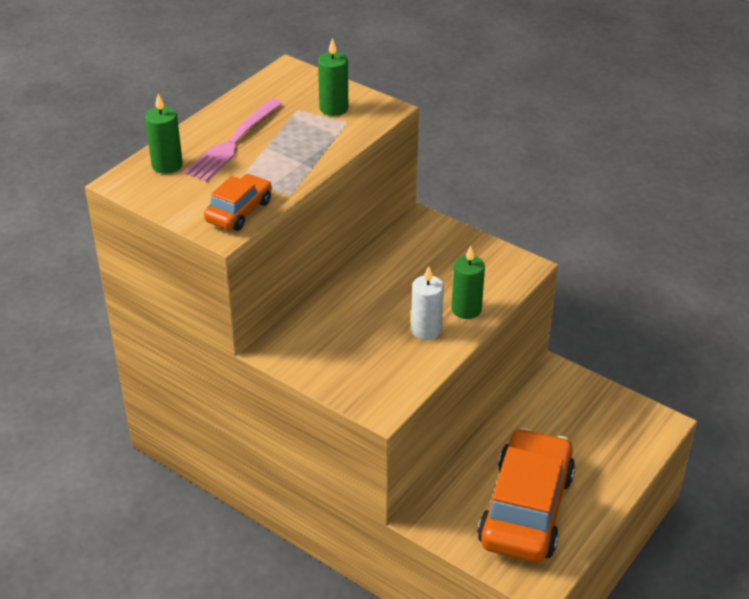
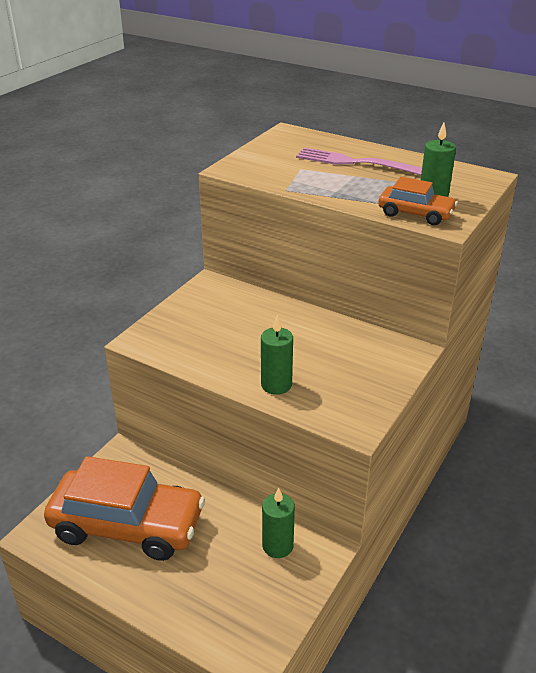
camera: 85 degrees right, 5 degrees down
green candle [145,93,183,174] -> green candle moved to [262,488,295,558]
orange car [204,174,272,231] -> orange car moved to [378,177,458,225]
white candle [411,266,444,340] -> none

